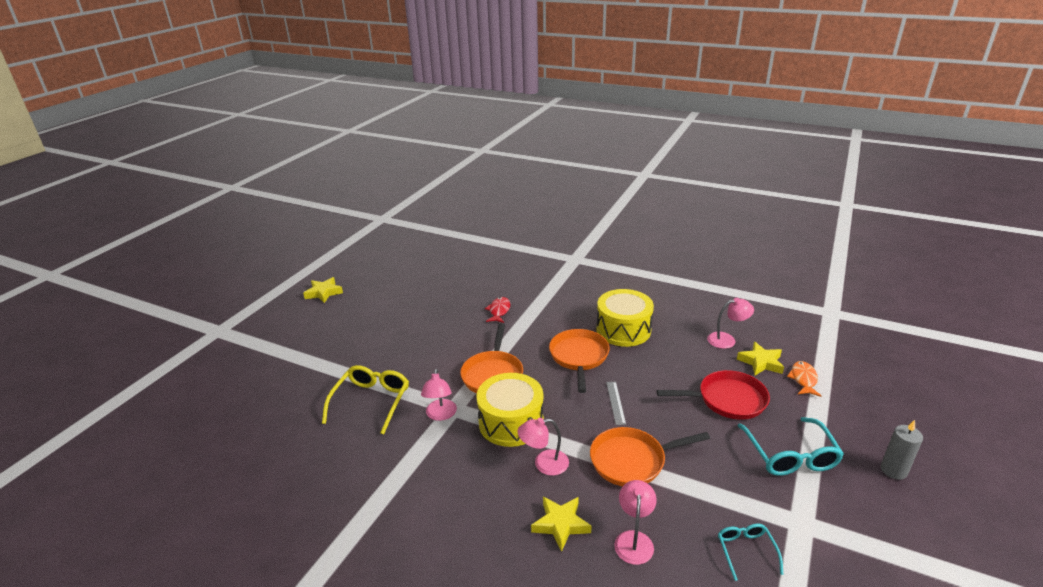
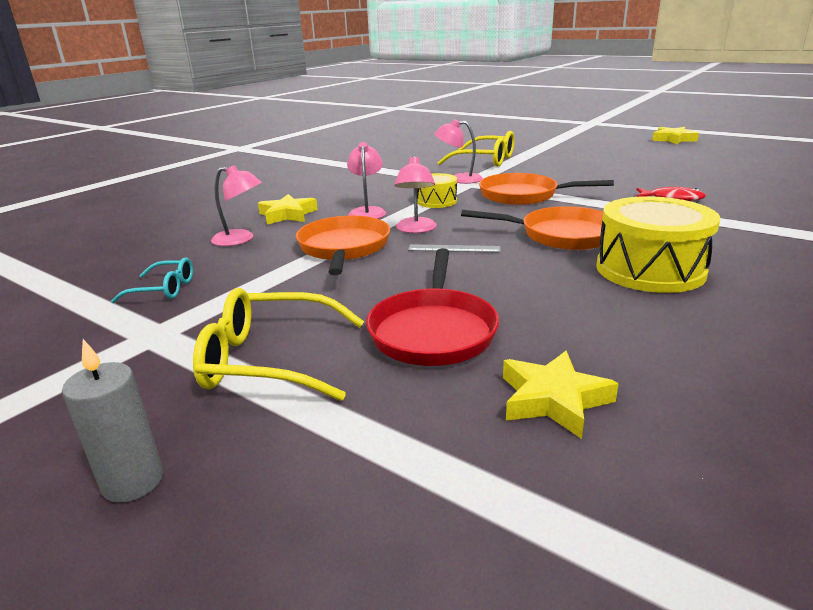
camera: 100 degrees right, 5 degrees down
yellow drum [476,373,544,447] -> yellow drum [417,173,457,208], size x0.54
pink lamp [707,298,754,349] -> pink lamp moved to [394,156,437,233]
turquoise glasses [738,417,844,476] -> yellow glasses [193,288,364,401]
orange fish [787,361,821,397] -> none

